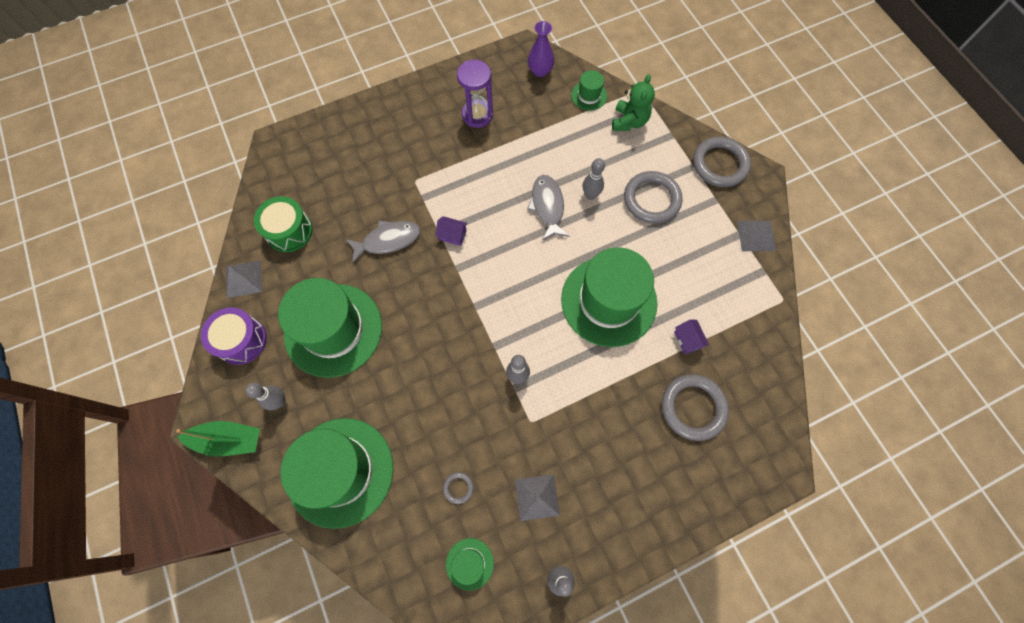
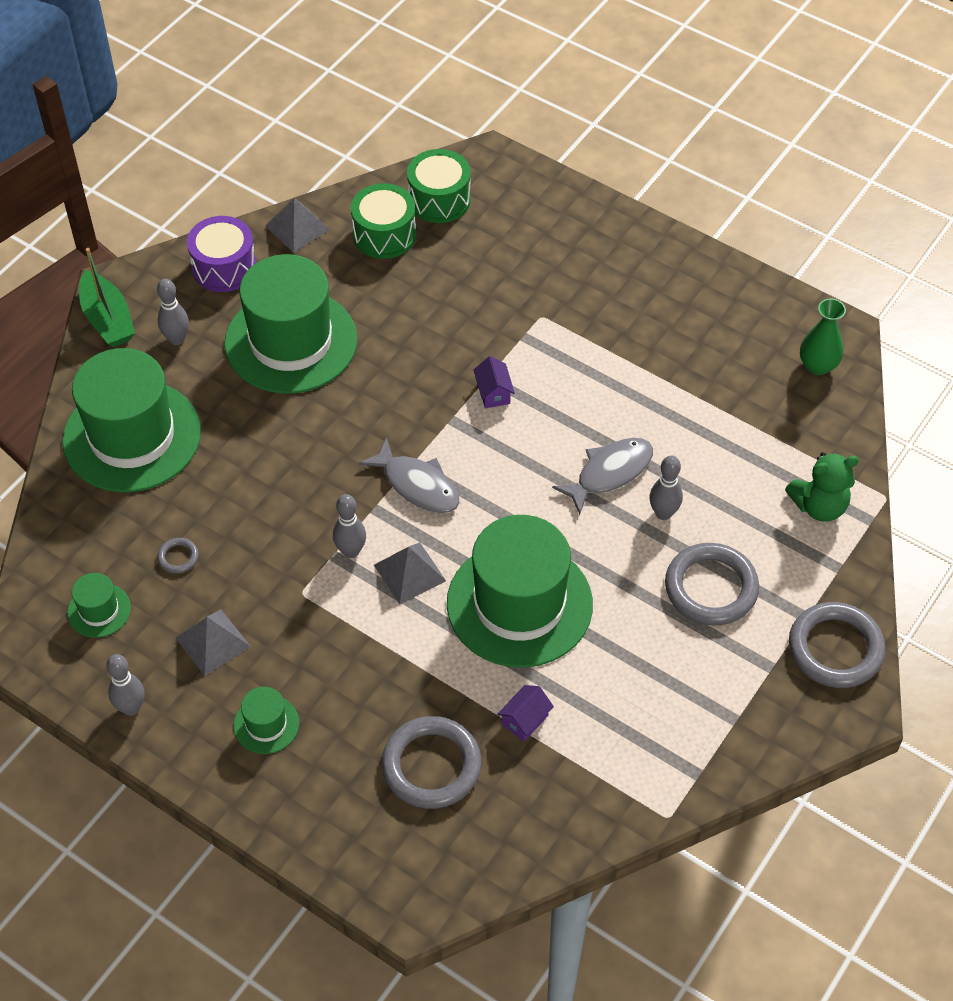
camera: 60 degrees right, 15 degrees down
grey fish [346,221,420,264] -> grey fish moved to [358,437,460,513]
purple hourglass [457,60,493,128] -> none
purple vase [528,21,554,77] -> green vase [800,299,846,375]
green hat [571,70,607,111] -> green hat moved to [233,687,299,754]
grey pyramid [737,221,776,251] -> grey pyramid moved to [374,542,446,604]
none -> green drum [407,149,471,223]

